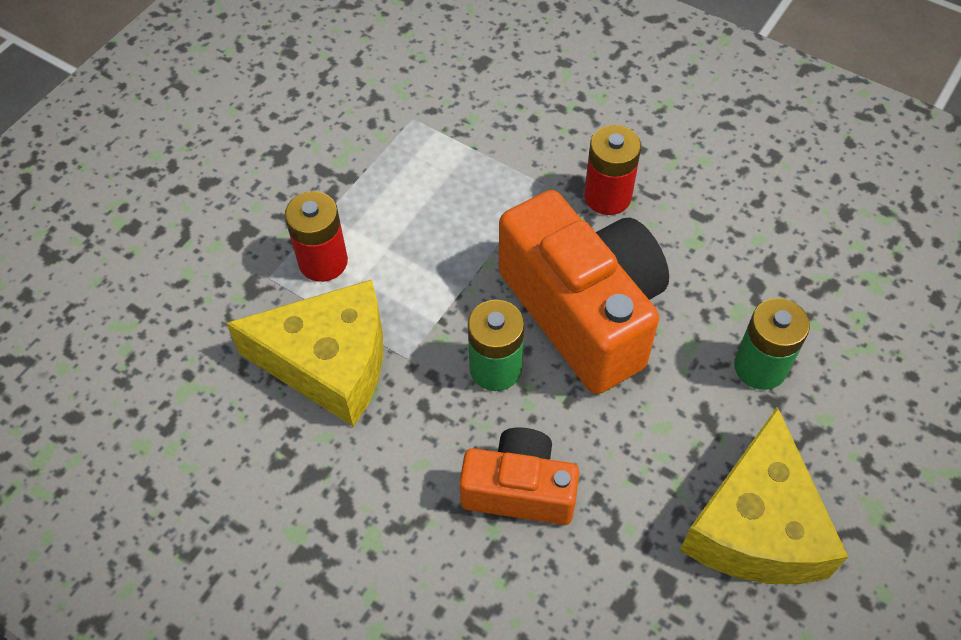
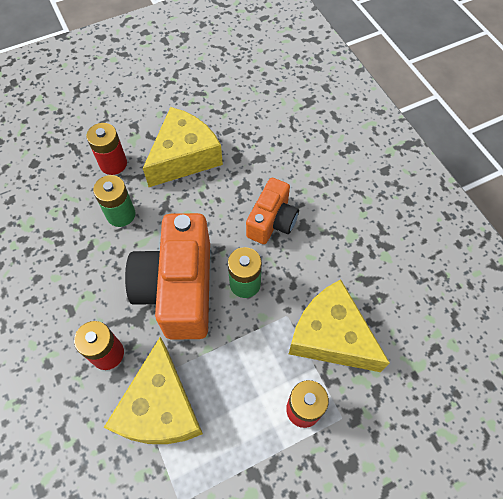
camera: 150 degrees left, 5 degrees up
orange camera [459,427,579,525] -> orange camera turned 105 degrees counterclockwise [246,178,299,244]
none -> red battery [86,123,127,175]
none -> yellow cheese [104,337,203,444]

